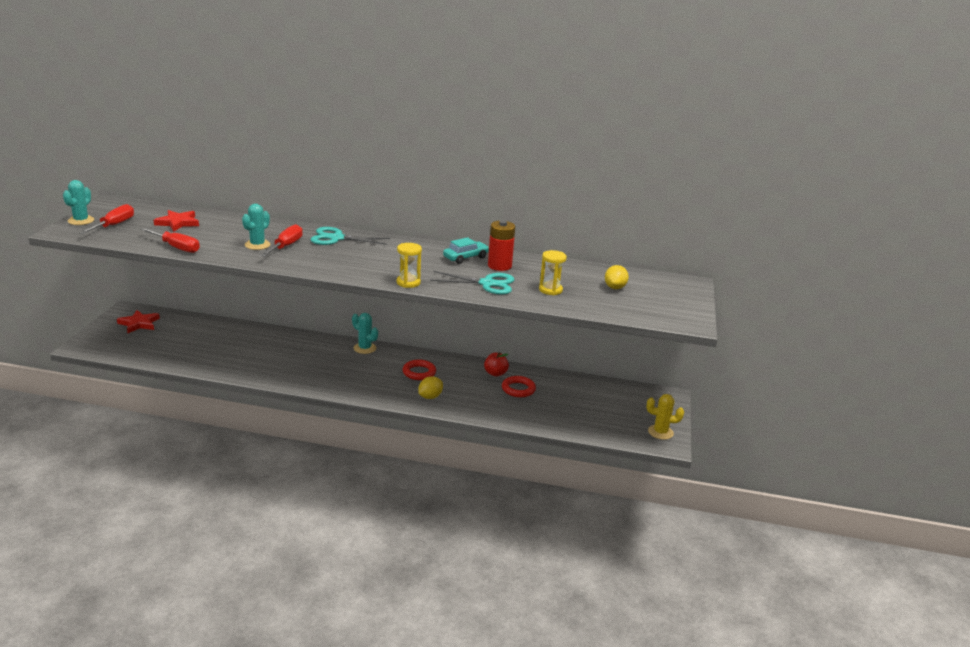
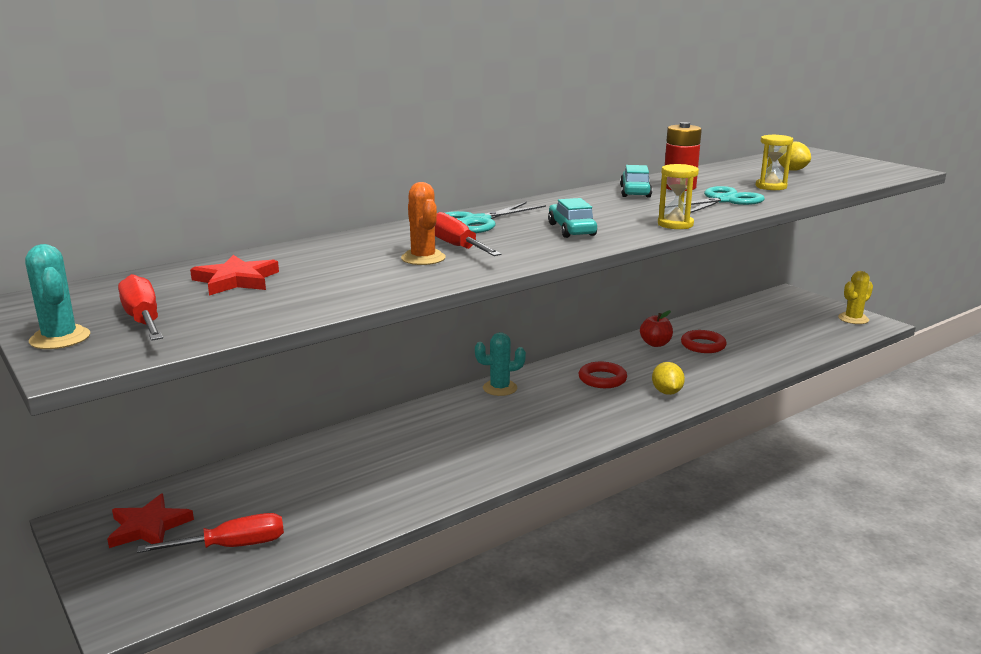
camera: 45 degrees left, 5 degrees down
red screwdriver [141,228,200,253] -> red screwdriver moved to [137,513,284,553]
turquoise cactus [242,204,270,250] -> orange cactus [401,182,446,265]
none -> turquoise car [548,198,597,238]

